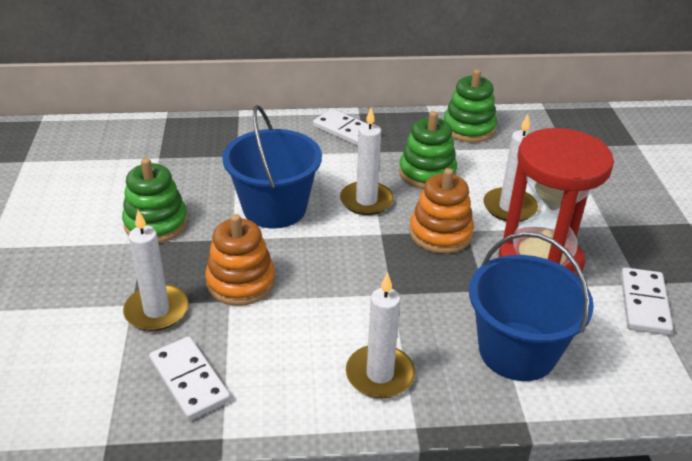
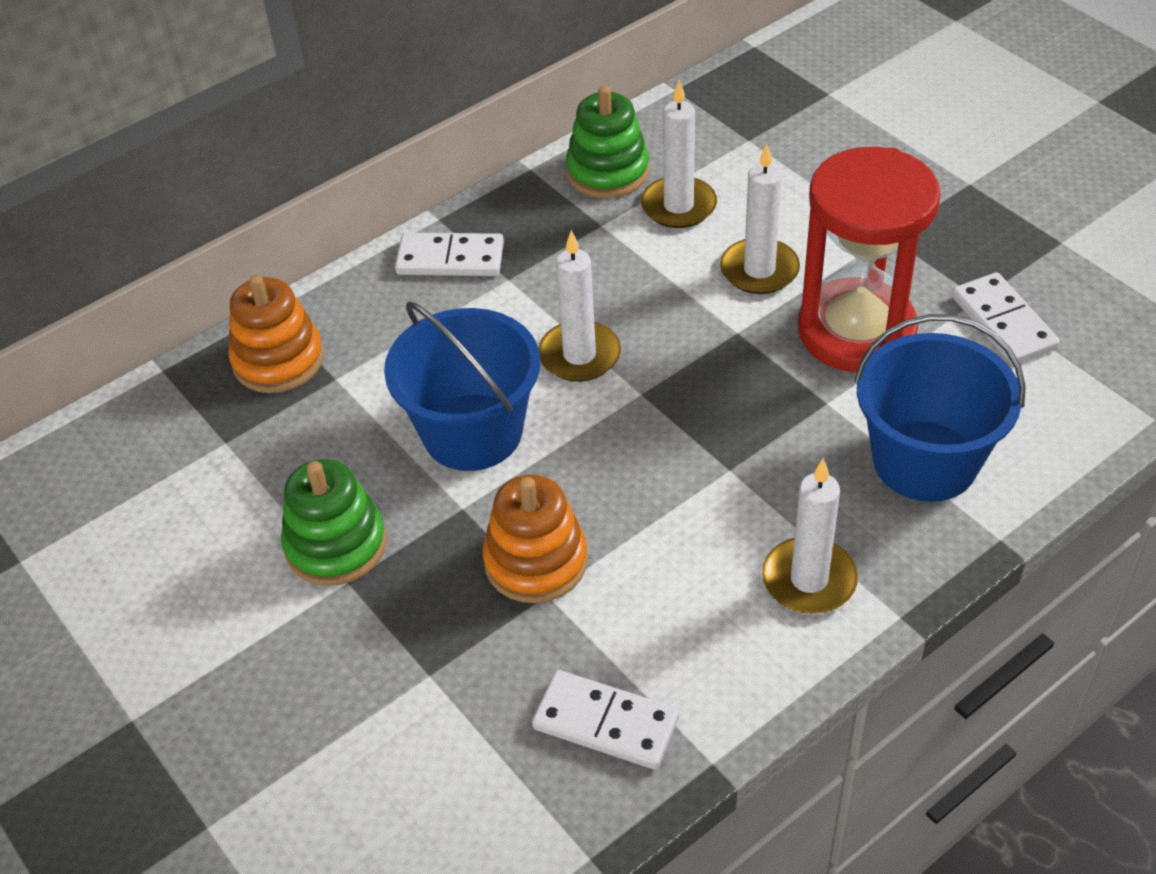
camera: 30 degrees left, 10 degrees up
white candle [123,210,189,331] -> white candle moved to [641,80,717,228]
green stacking toy [399,111,457,189] -> none
orange stacking toy [409,168,474,254] -> orange stacking toy moved to [228,275,324,393]

